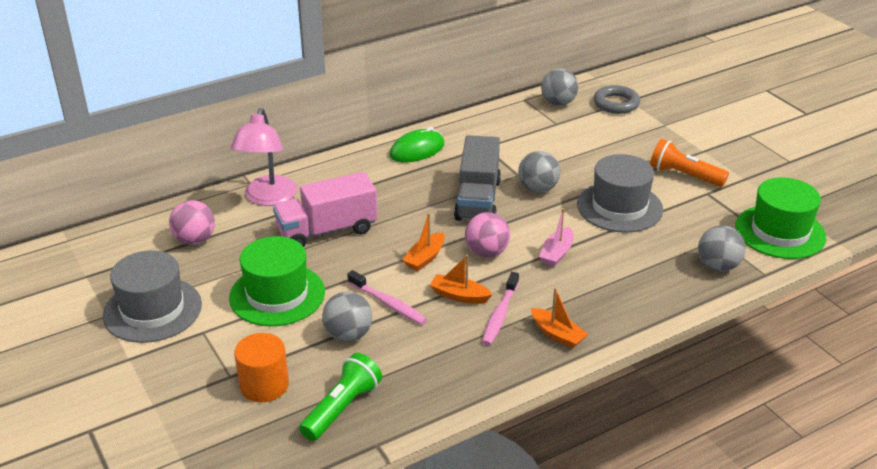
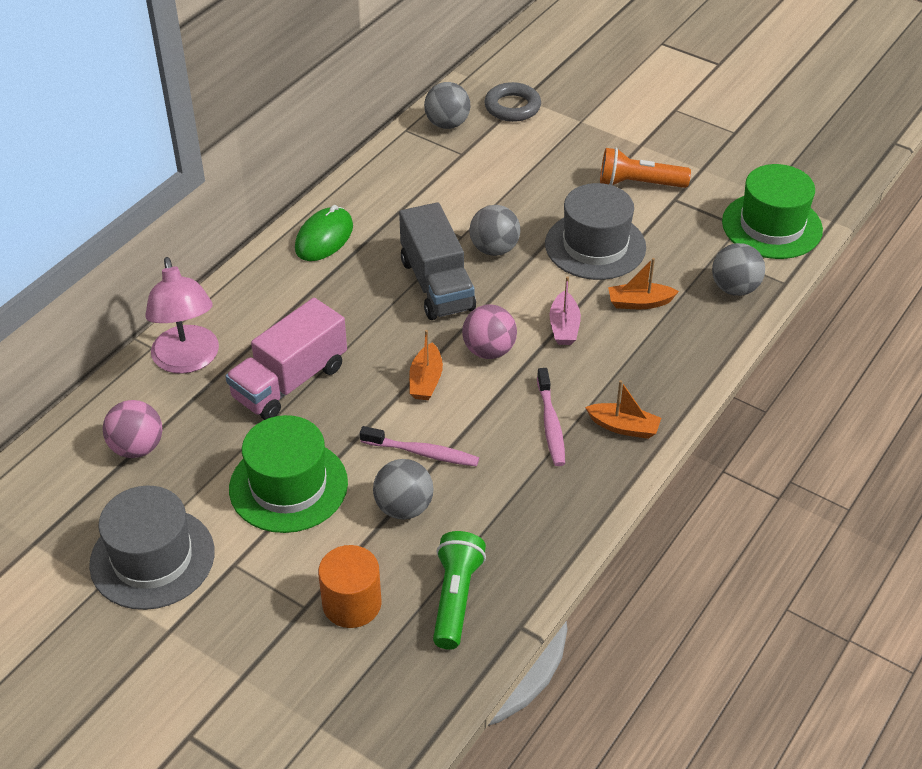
camera: 25 degrees left, 10 degrees up
orange boat [430,255,492,304] -> orange boat moved to [608,258,679,309]

